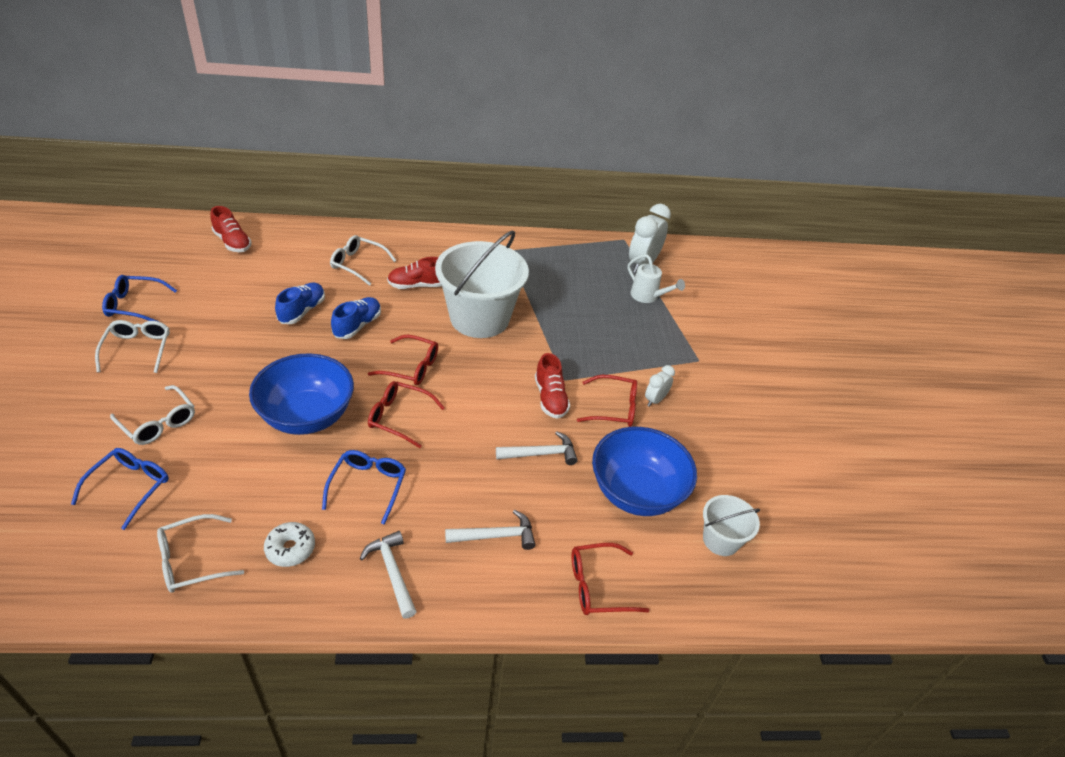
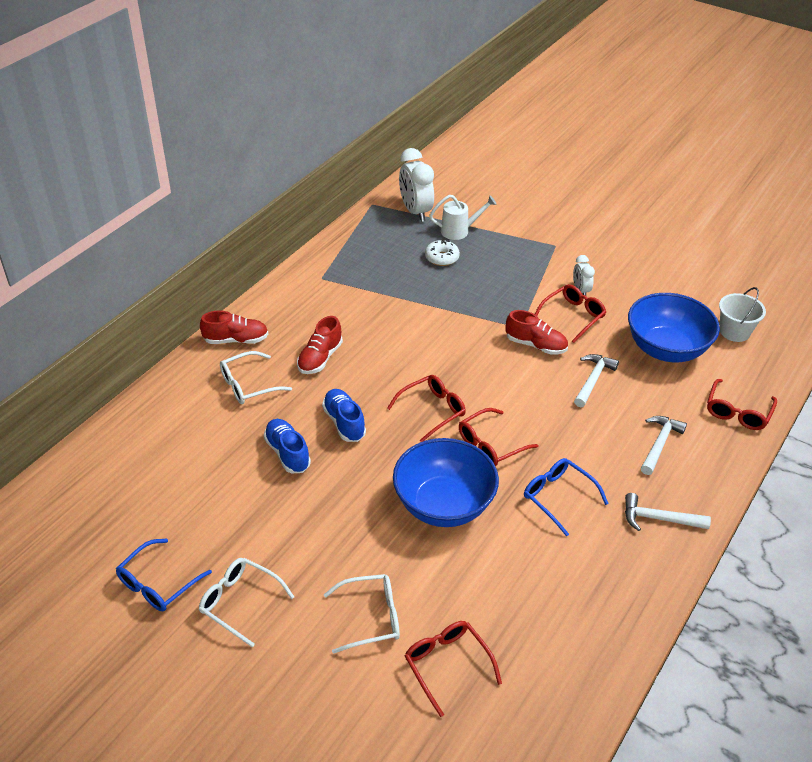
camera: 50 degrees left, 0 degrees up
blue glasses [71,448,169,530] -> red glasses [405,621,502,717]
white glasses [157,514,244,593] -> none
red shoe [210,206,252,252] -> red shoe moved to [200,311,268,344]
white donut [264,522,315,567] -> white donut moved to [425,240,460,266]
white bucket [435,231,529,338] -> none

